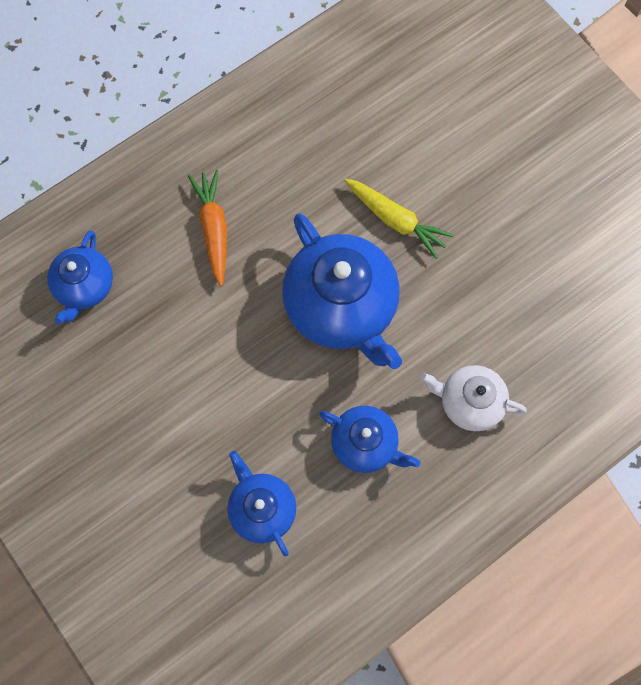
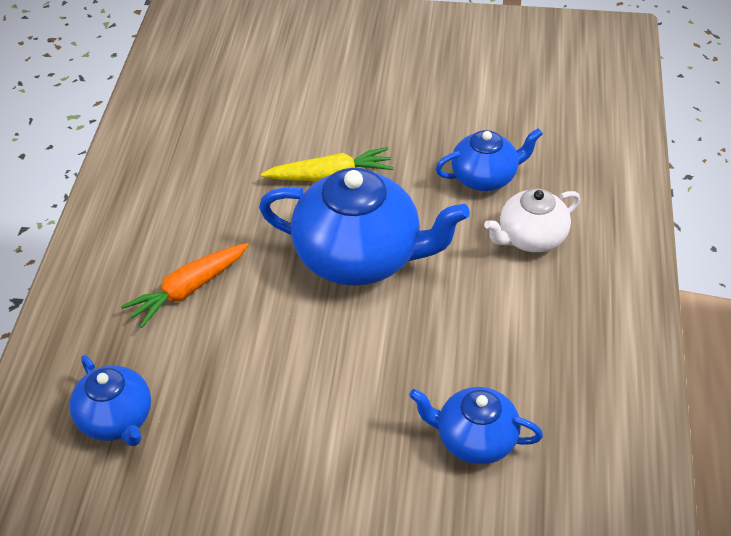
camera: 45 degrees left, 25 degrees down
orange carrot [188,170,227,286] -> orange carrot turned 75 degrees counterclockwise [121,243,249,328]
blue teapot [319,406,420,473] -> blue teapot moved to [436,128,543,191]

